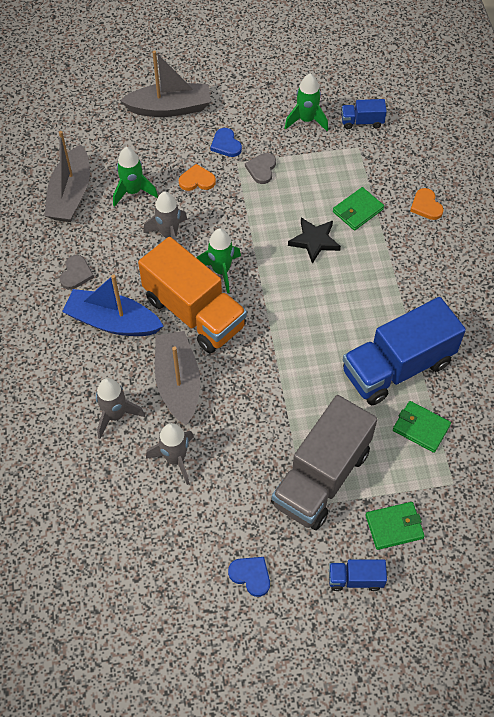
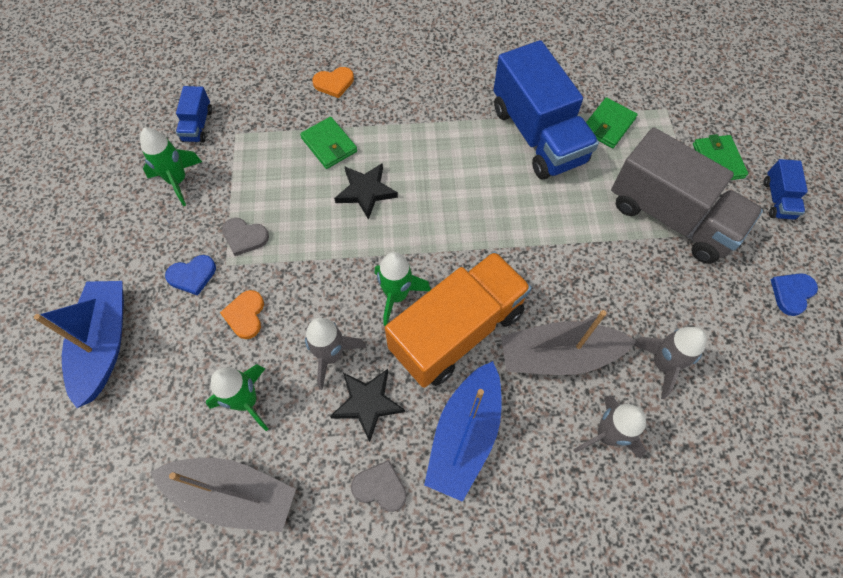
camera: 85 degrees left, 5 degrees up
grey boat [120,50,211,117] -> blue boat [34,281,124,408]
none -> black star [330,369,405,442]

